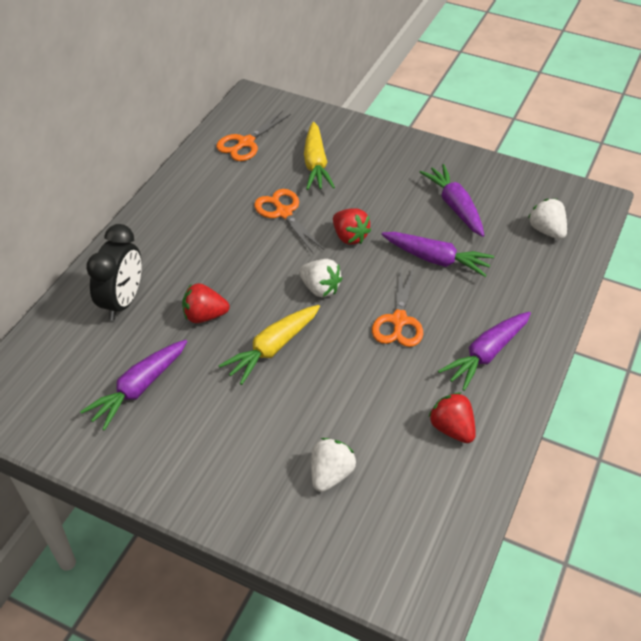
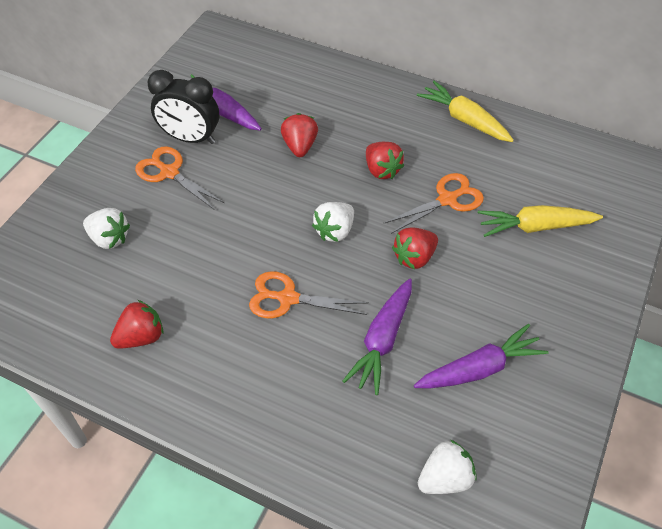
camera: 90 degrees right, 5 degrees up
black clock [86,224,142,320] -> black clock moved to [147,70,219,144]
orange scissors [216,111,291,161] -> orange scissors moved to [135,146,224,210]
yellow carrot [218,305,320,385] -> yellow carrot moved to [417,81,514,142]
purple carrot [438,312,531,391] -> none
none -> red strawberry [366,142,404,179]

